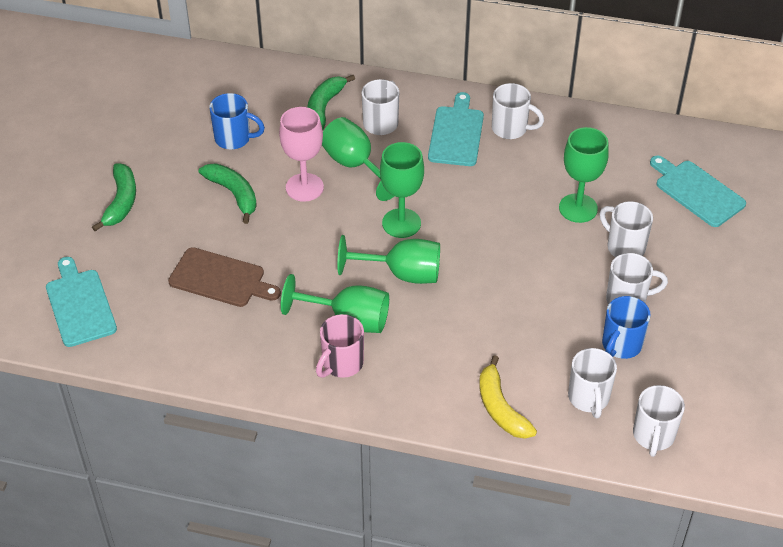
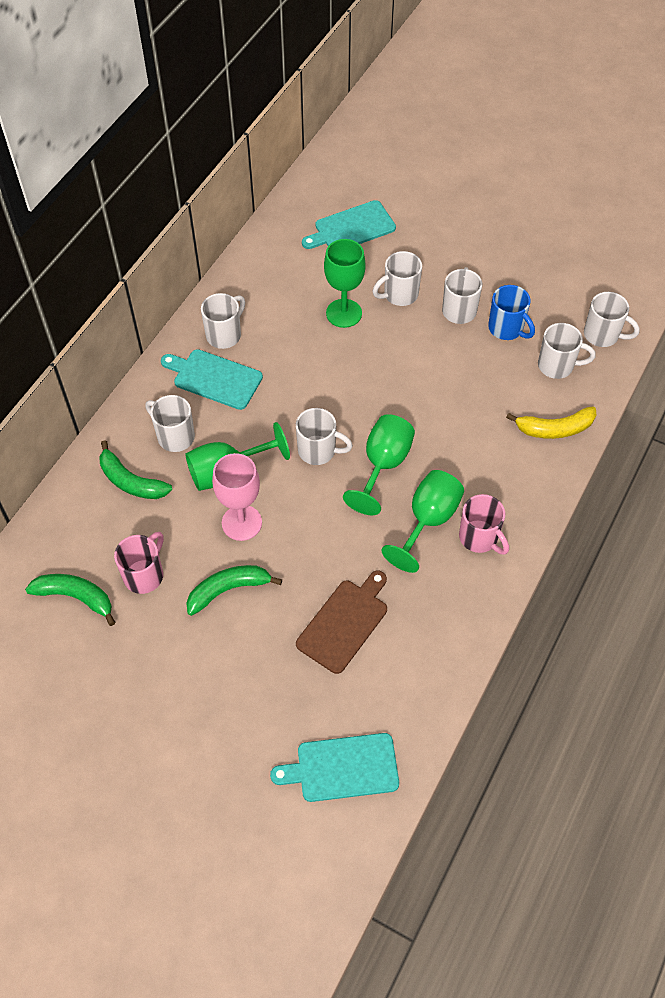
camera: 75 degrees left, 10 degrees up
green banana [92,164,136,231] -> green banana moved to [25,574,116,626]
blue mug [210,93,265,149] -> pink mug [114,532,164,594]
green goblet [380,142,424,238] -> white mug [296,408,353,465]

